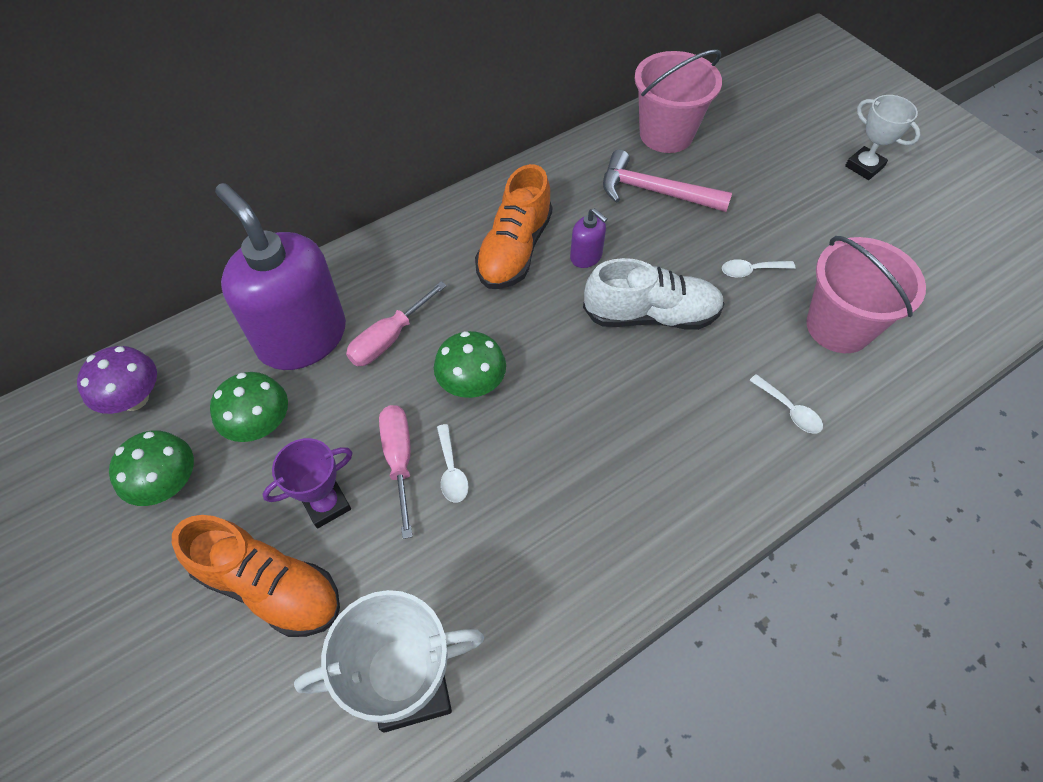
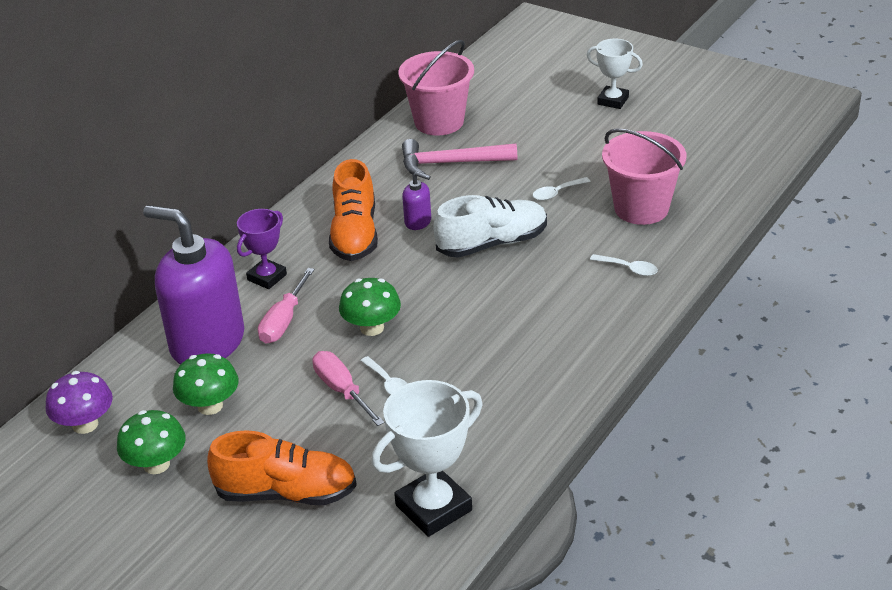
camera: 20 degrees left, 20 degrees down
purple trophy [262,438,353,529] -> purple trophy moved to [237,209,287,289]

